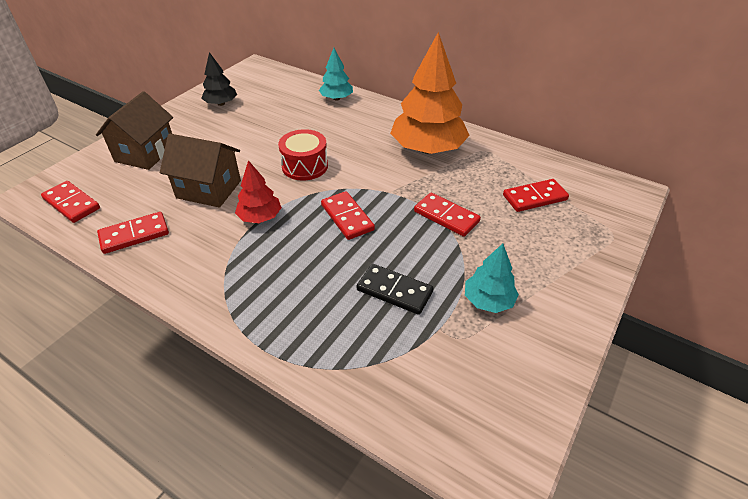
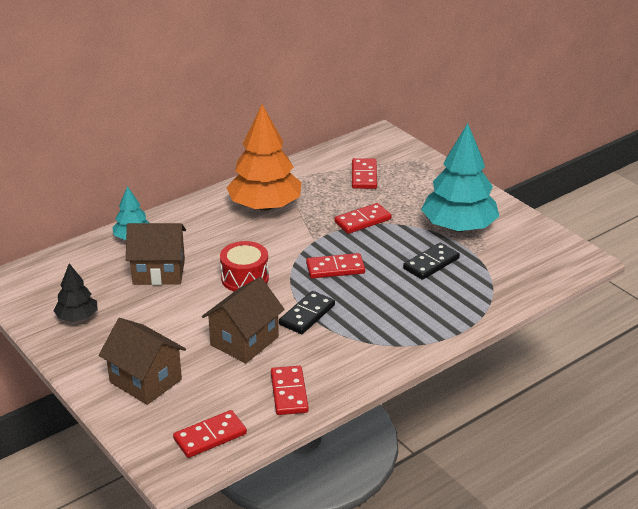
camera: 70 degrees left, 10 degrees down
red tree [235,160,282,223] -> black domino [279,291,335,334]
turquoise tree [465,244,519,313] -> turquoise tree [421,123,499,232], size x1.96
none -> brown house [126,223,186,285]

